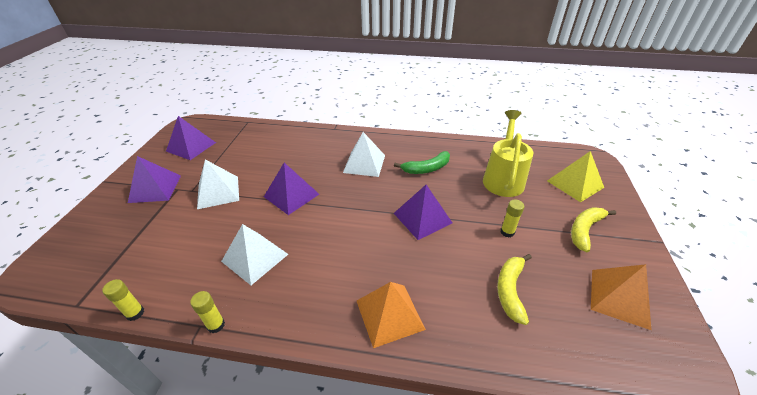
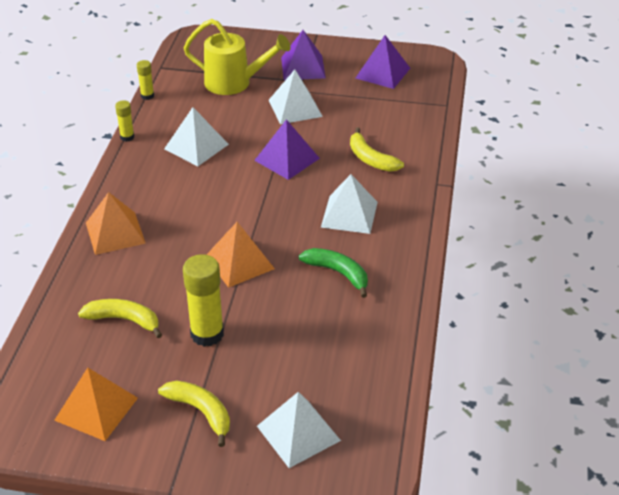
camera: 90 degrees right, 0 degrees up
green banana [394,151,450,174] -> green banana turned 150 degrees clockwise [299,248,368,298]
purple pyramid [394,185,452,240] -> orange pyramid [206,222,275,288]
yellow watering can [483,110,533,197] -> yellow watering can moved to [184,19,291,95]
yellow glue stick [501,200,524,238] -> yellow glue stick [183,254,224,347], size x1.92
yellow pyramid [547,151,604,202] -> white pyramid [257,392,341,468]
none -> yellow banana [350,127,404,172]

